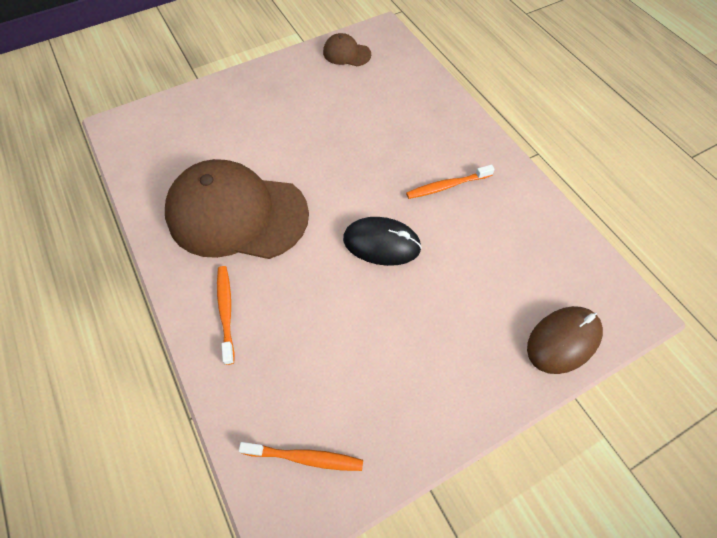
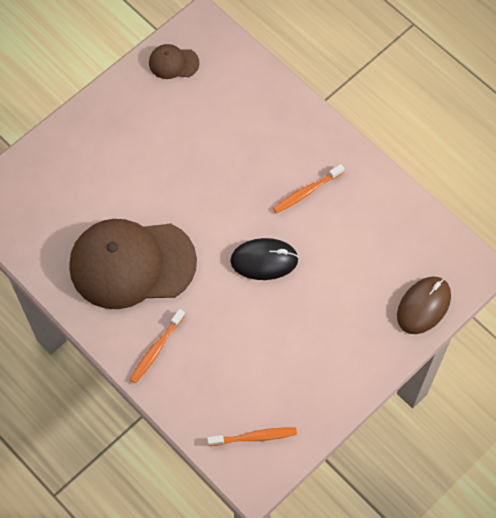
camera: 15 degrees left, 5 degrees up
orange toothbrush [217,266,234,365] -> orange toothbrush turned 120 degrees counterclockwise [130,309,185,383]

